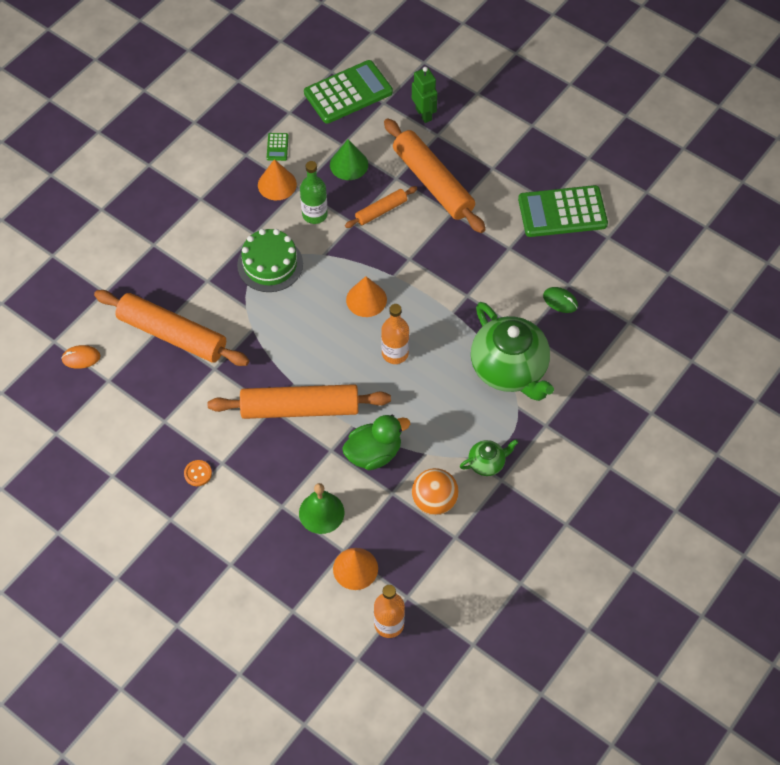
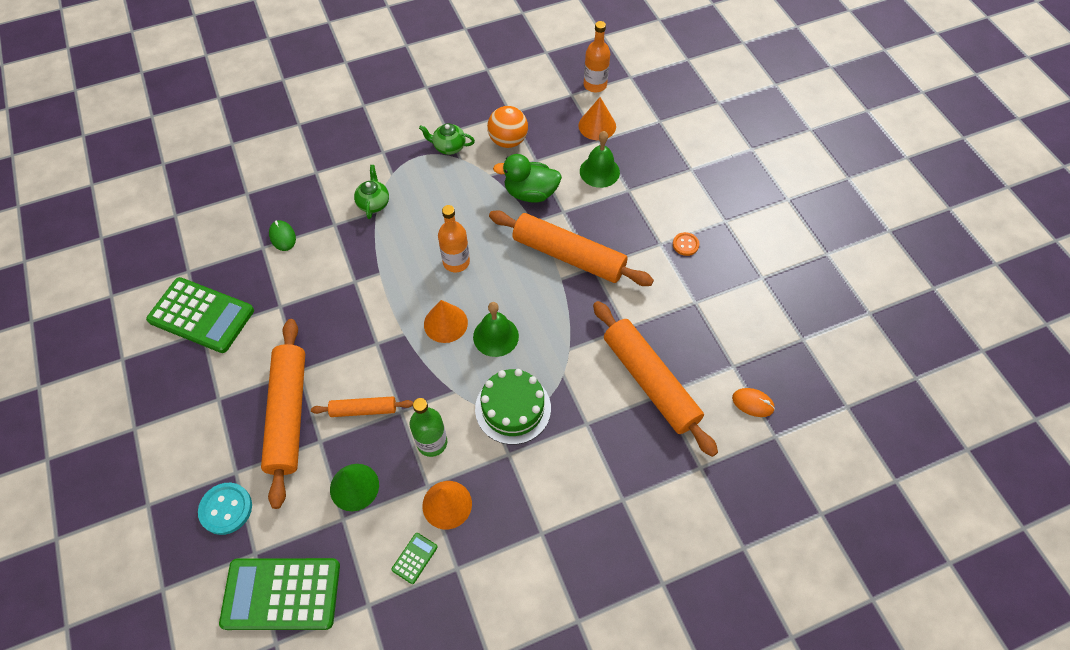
camera: 150 degrees left, 0 degrees up
green robot [412,67,437,123] -> turquoise button [198,483,252,535]
green teapot [471,302,554,401] -> green teapot [354,165,389,219], size x0.46
none -> green bell [473,302,519,357]

